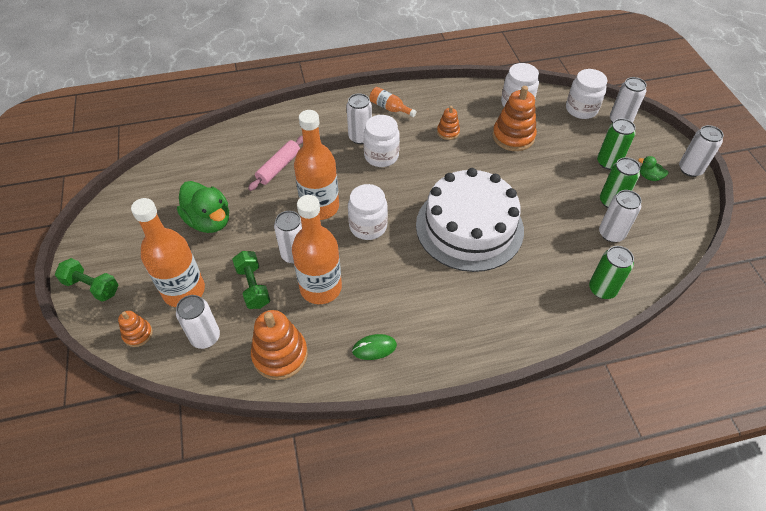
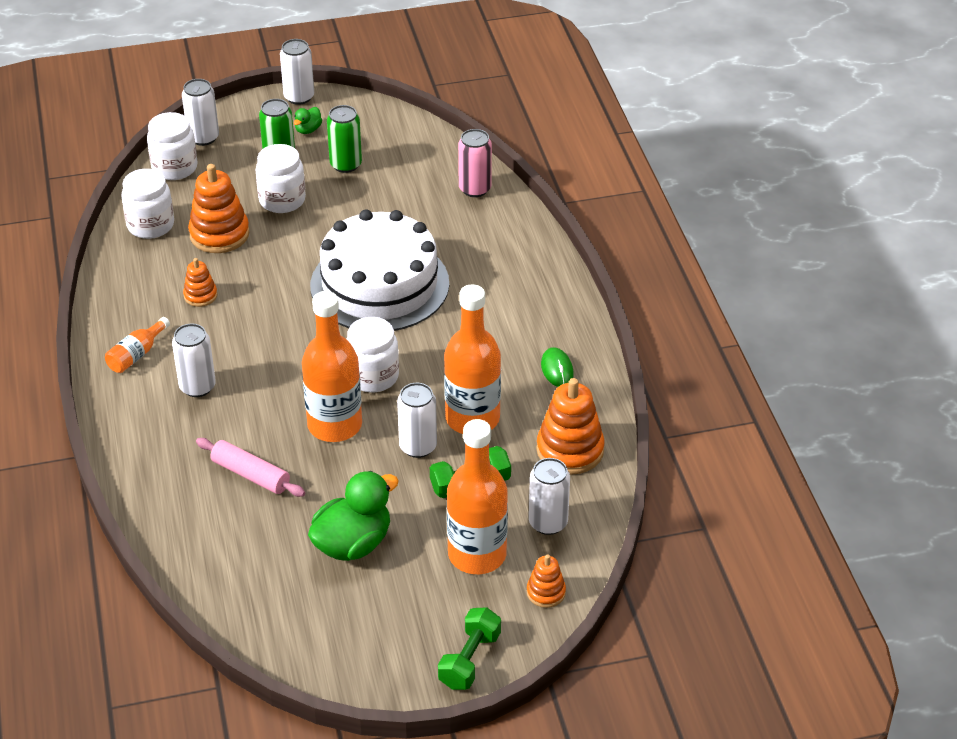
camera: 90 degrees left, 10 degrees down
white jar [363,115,400,167] -> white jar moved to [256,144,306,213]
green can [589,246,634,299] -> pink can [458,129,492,197]
white can [599,190,642,242] -> none

